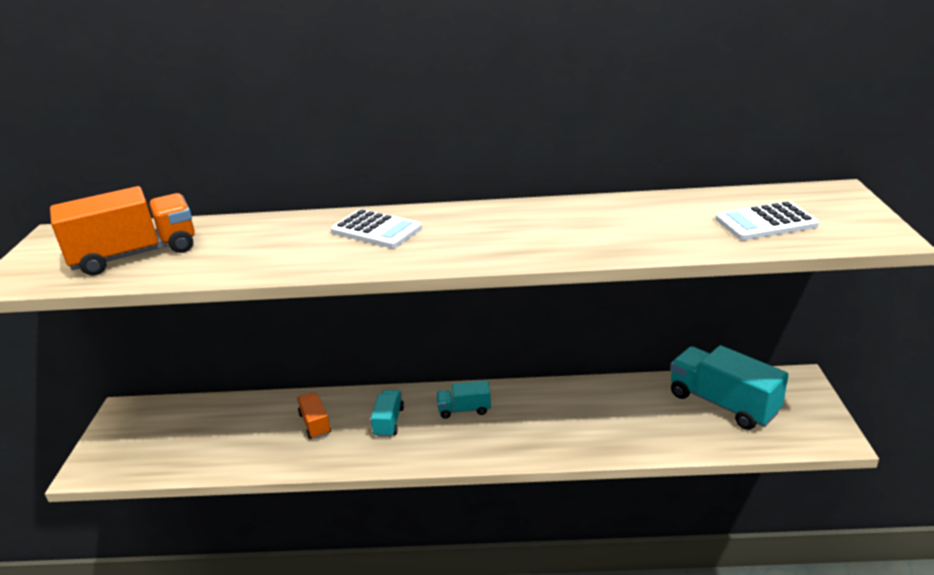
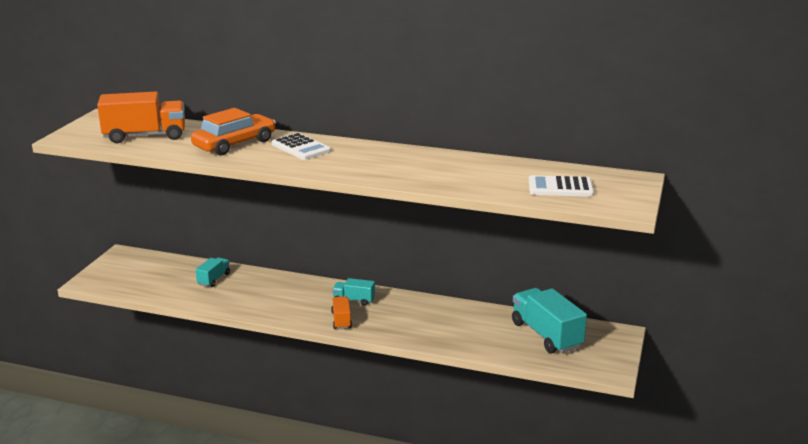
camera: 15 degrees right, 5 degrees down
orange truck [297,392,331,439] -> orange truck moved to [331,296,352,329]
turquoise truck [371,390,404,437] -> turquoise truck moved to [196,257,230,287]
none -> orange car [191,108,276,156]

